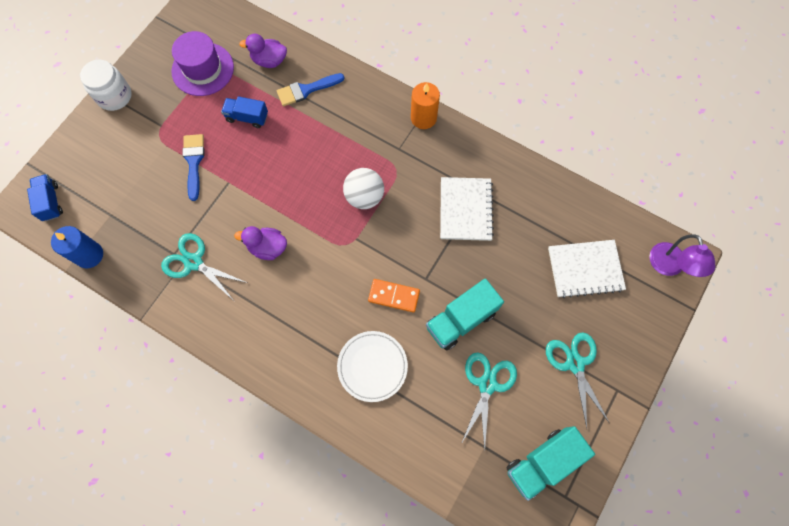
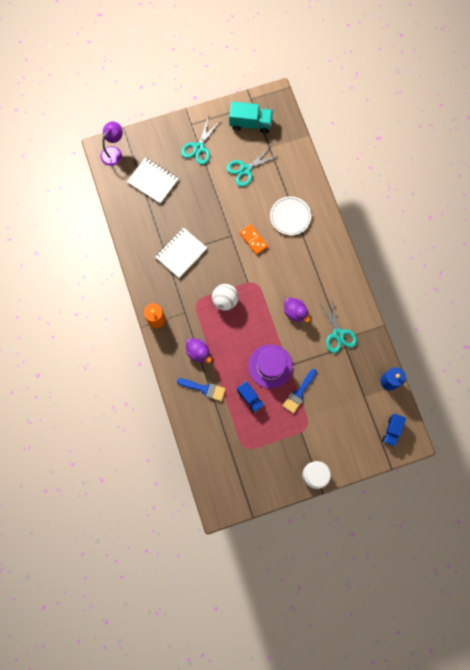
camera: 140 degrees left, 5 degrees up
purple hat [171,31,234,96] -> purple hat moved to [248,344,293,389]
purple duck [239,34,287,68] -> purple duck moved to [186,338,212,363]
turquoise truck [426,278,504,351] -> none

